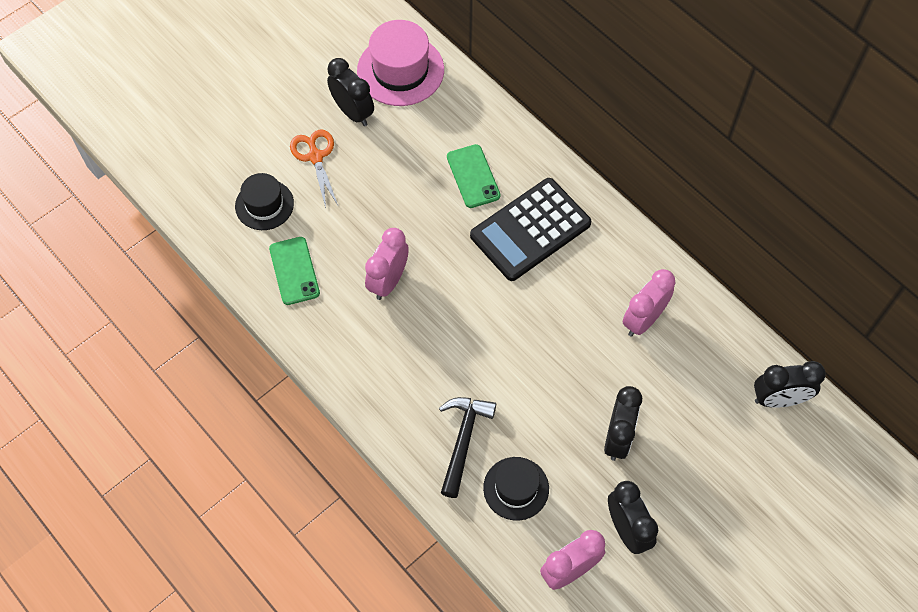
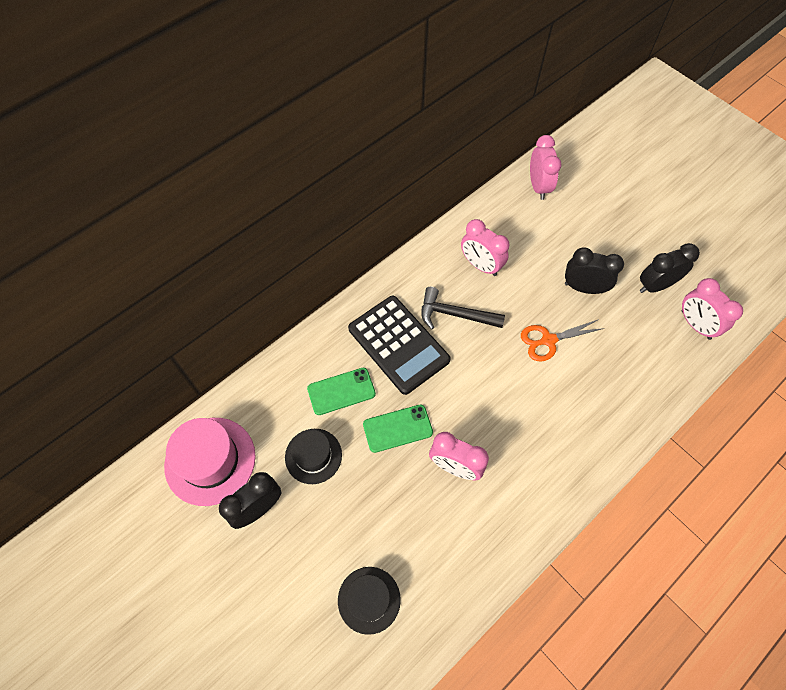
camera: 90 degrees left, 0 degrees up
green phone [269,237,320,305] -> green phone moved to [363,405,433,453]
orange scissors [290,130,338,208] -> orange scissors moved to [521,319,604,362]
black hammer [439,397,496,498] -> black hammer moved to [421,287,505,329]
black hat [483,457,549,521] -> black hat moved to [285,429,342,484]
black clock [754,361,826,408] -> pink clock [530,135,561,200]

